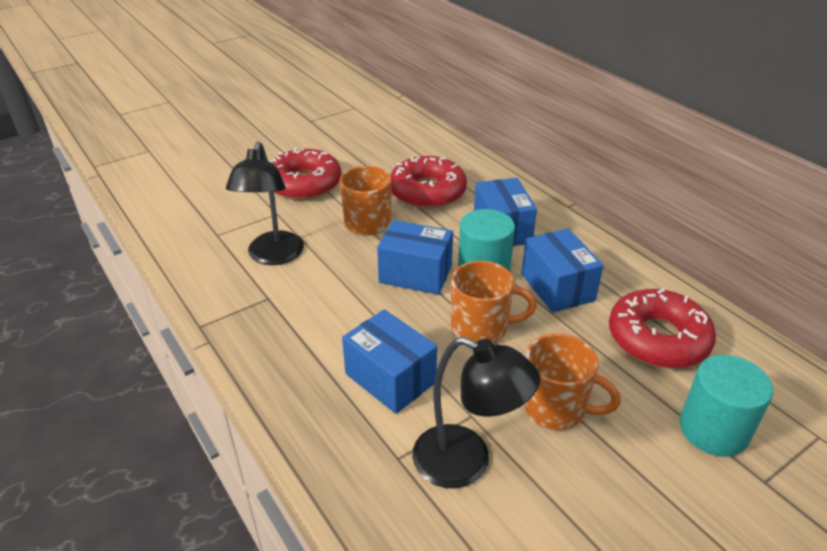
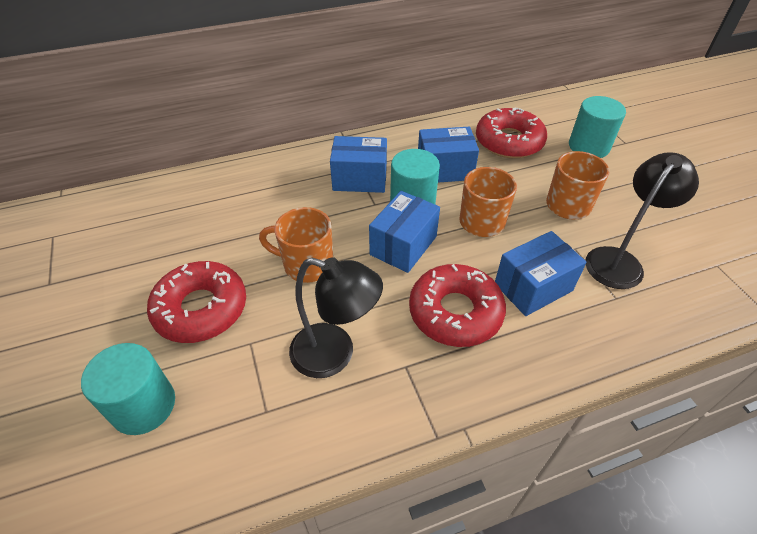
camera: 75 degrees left, 10 degrees up
red donut [390,156,467,209] -> red donut moved to [409,264,506,347]
none -> turquoise cylinder [81,343,175,435]

